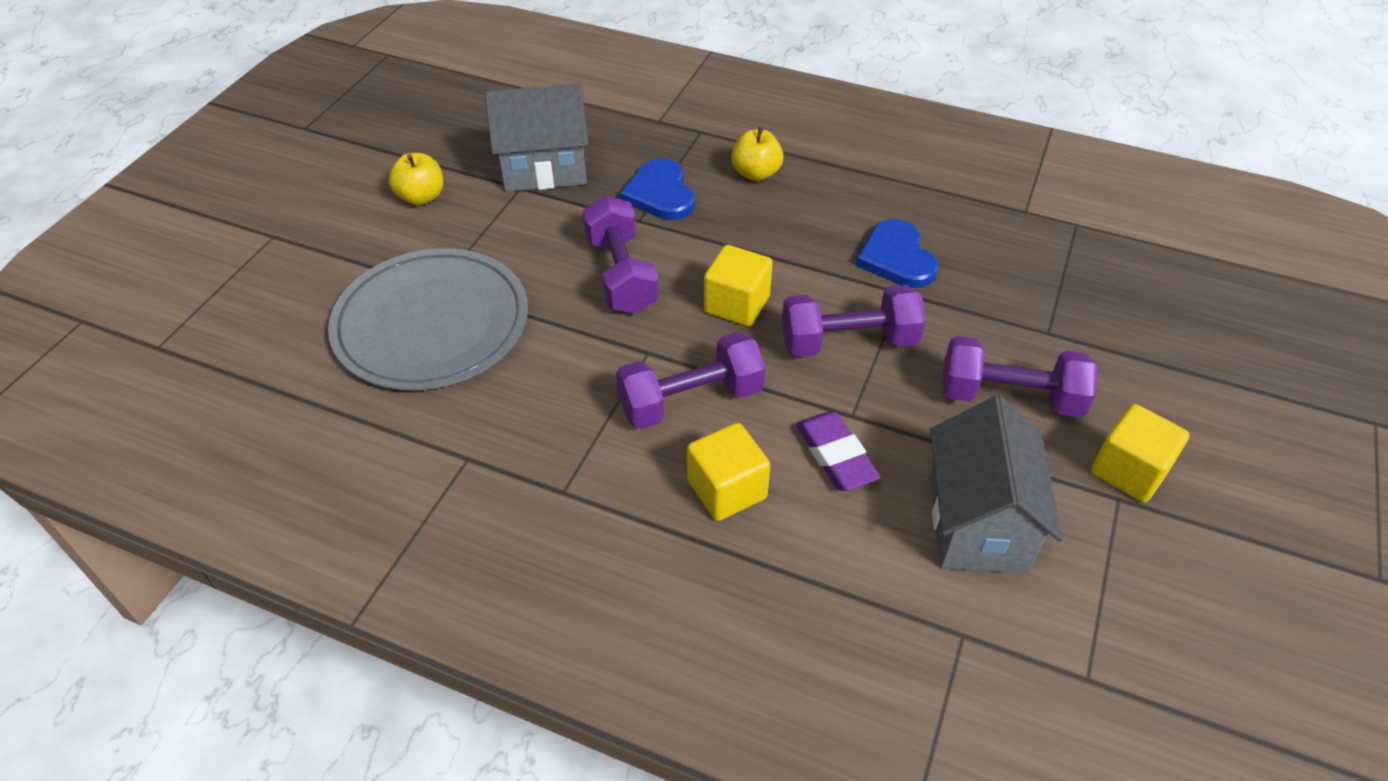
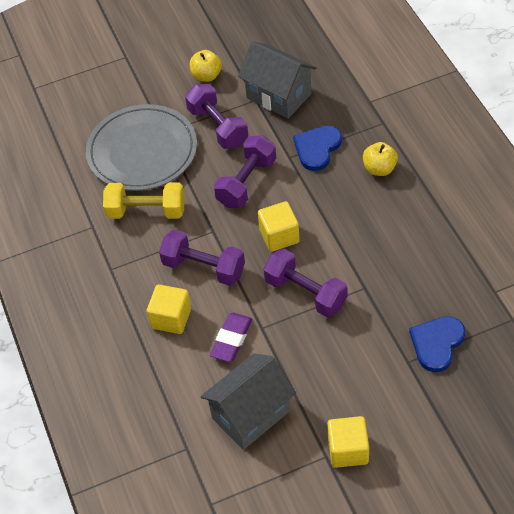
camera: 50 degrees right, 5 degrees up
blue heart [856,219,939,288] -> blue heart moved to [409,316,465,372]
purple dumbbell [942,336,1098,418] -> purple dumbbell moved to [185,84,248,149]
none -> yellow dumbbell [103,183,184,219]

